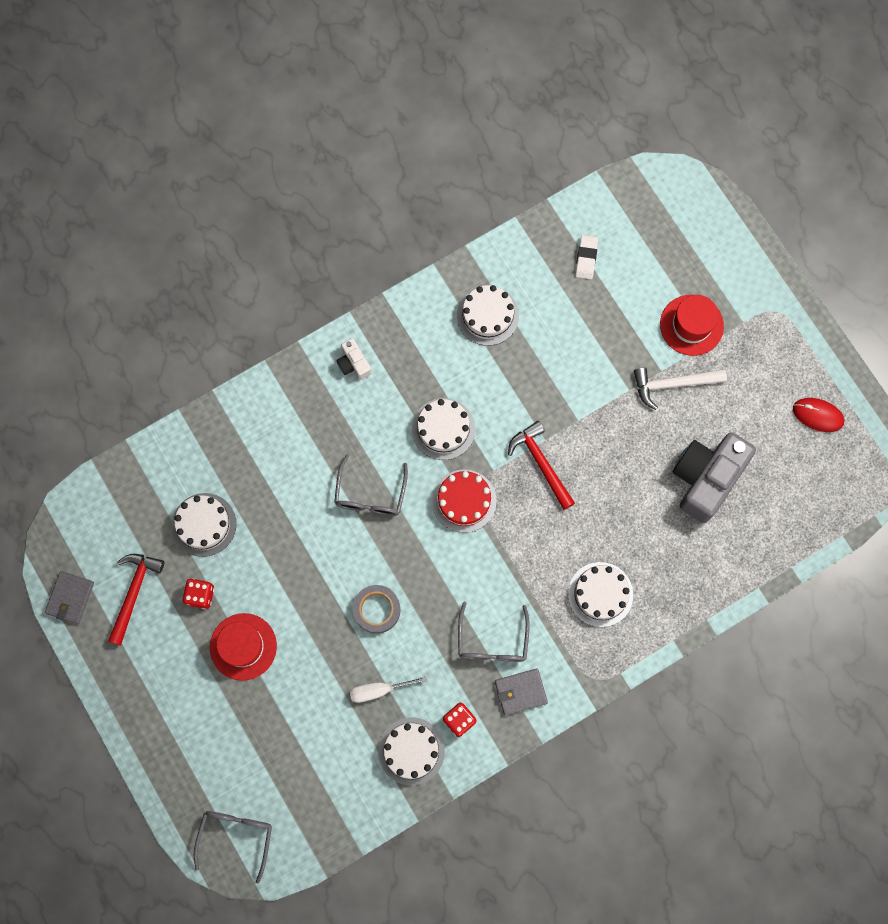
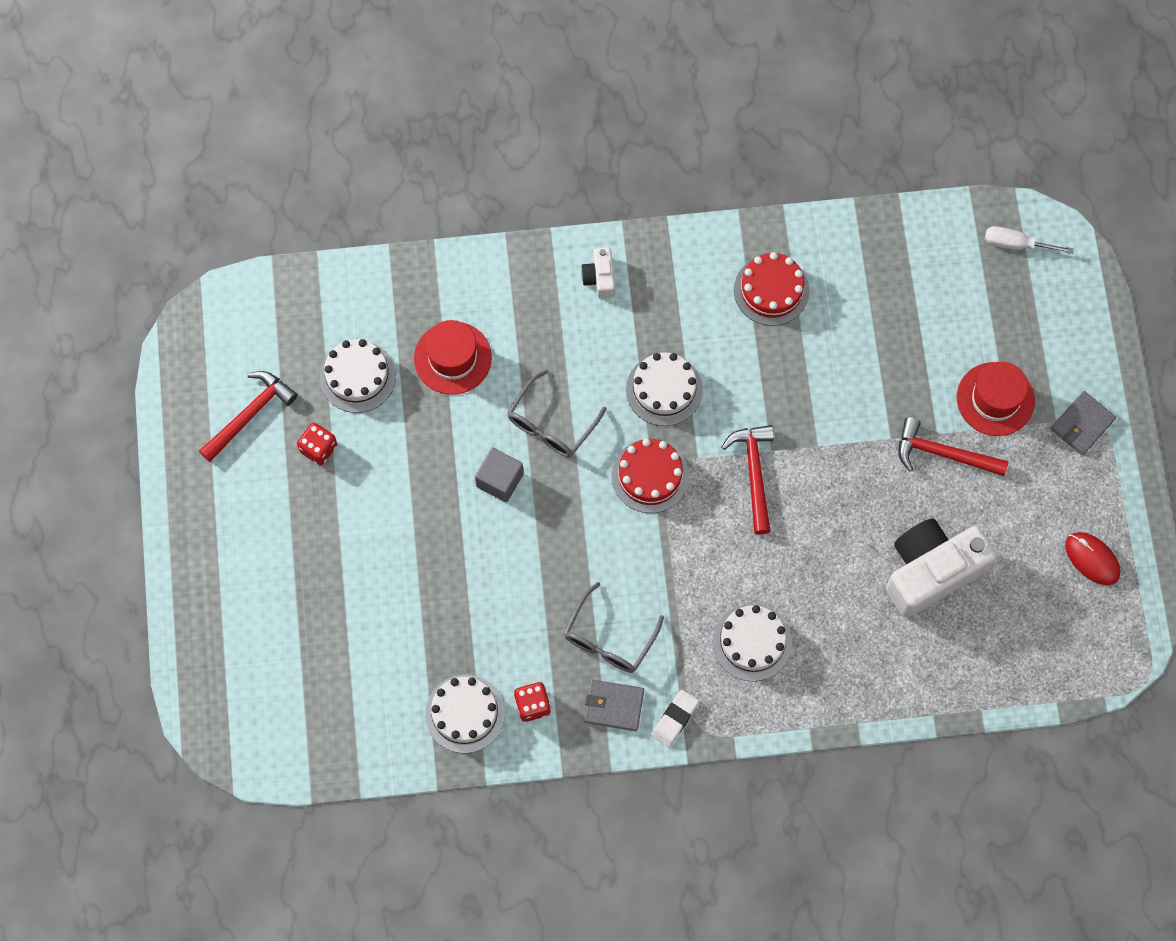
camera: 25 degrees right, 5 degrees down
grey wallet [44,571,94,624] -> grey wallet moved to [1051,391,1116,455]
grey glasses [194,811,272,884] -> none
red hat [210,613,277,681] -> red hat moved to [414,320,492,395]
white screwdriver [350,676,427,703] -> white screwdriver moved to [985,226,1074,254]
grey tape [353,585,401,634] -> none
white cake [457,285,519,346] -> red cake [734,252,809,326]
white eraser [575,235,598,279] -> white eraser moved to [651,690,699,747]
white hammer [634,367,727,410] -> red hammer [898,417,1009,476]
grey camera [673,432,756,523] -> white camera [886,519,997,618]
none -> grey cube [475,447,524,502]

